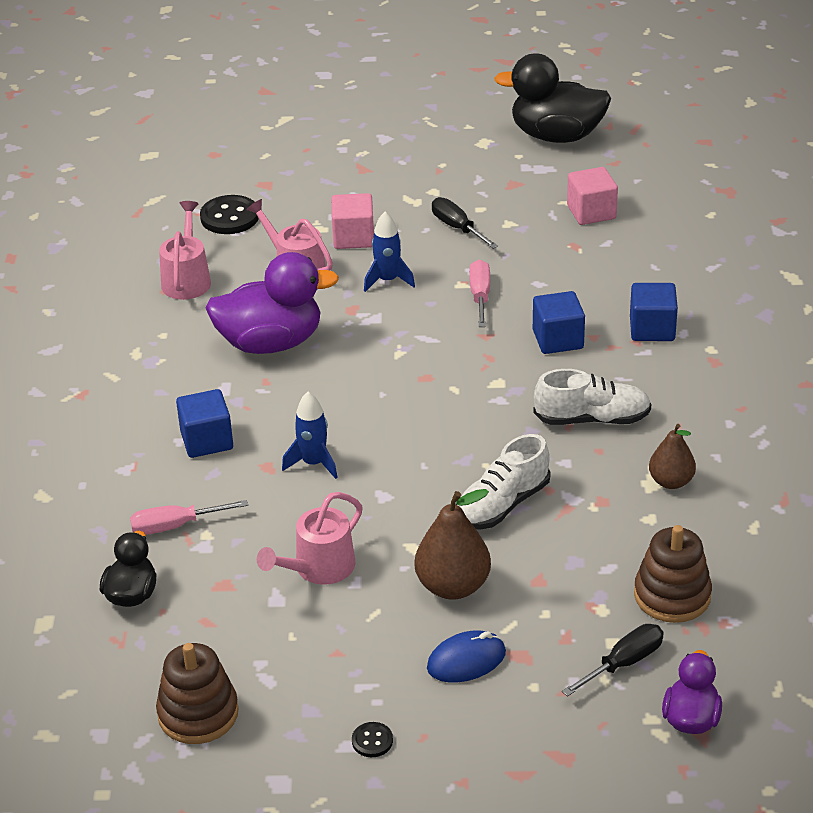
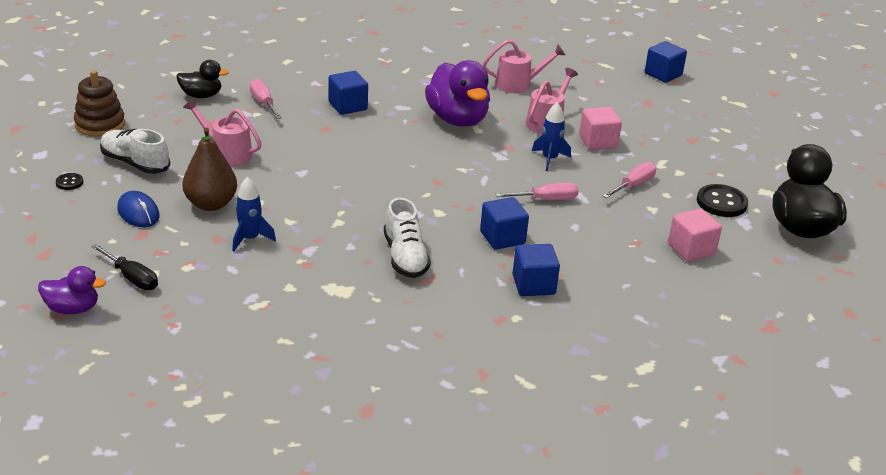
camera: 75 degrees right, 5 degrees down
black button [200,195,259,234] -> black button moved to [697,184,748,217]
blue rocket [282,392,338,479] -> blue rocket moved to [232,177,276,251]
black screwdriver [432,197,498,249] -> pink screwdriver [603,162,656,198]
white shoe [456,434,551,529] -> white shoe moved to [100,129,170,174]
brown stacking toy [634,525,712,623] -> none
brown pear [649,424,696,489] -> none
none -> blue cube [645,41,687,83]

